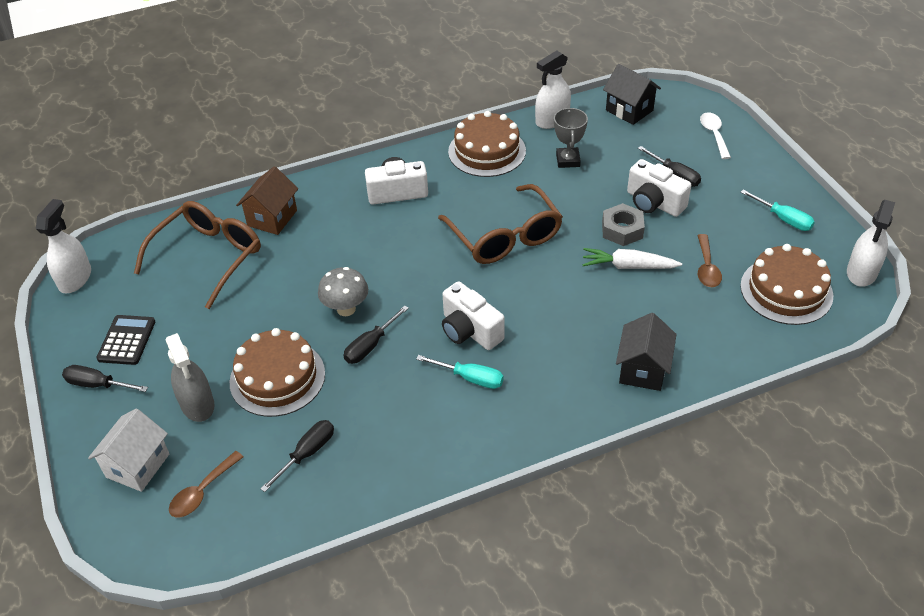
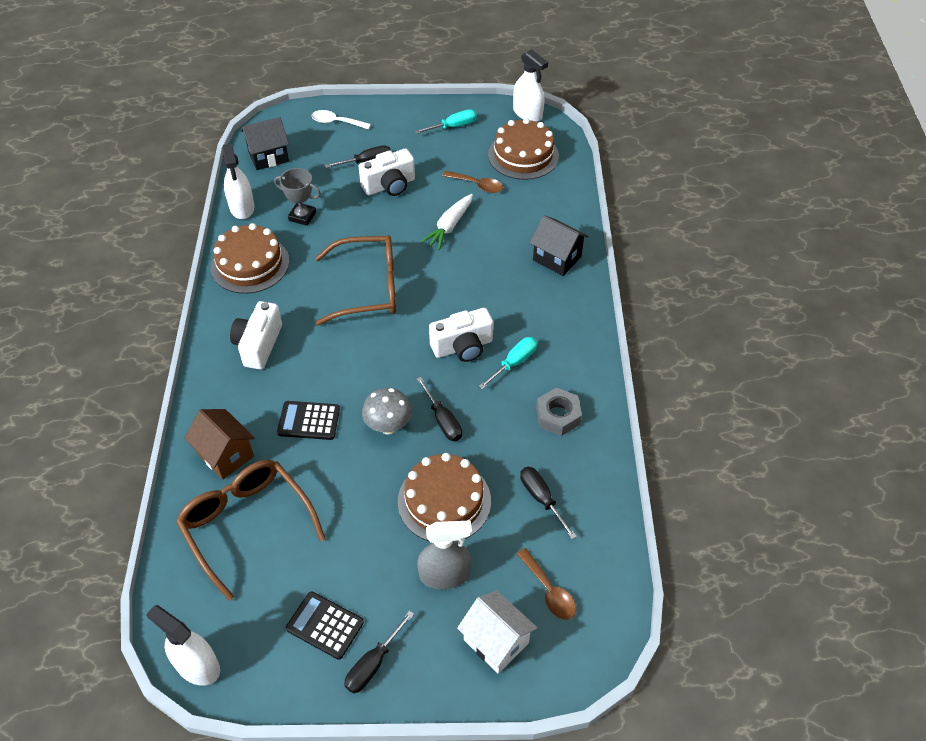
camera: 70 degrees left, 5 degrees up
grey nut [602,203,645,246] -> grey nut moved to [536,388,582,436]
none -> black calculator [277,401,340,440]

